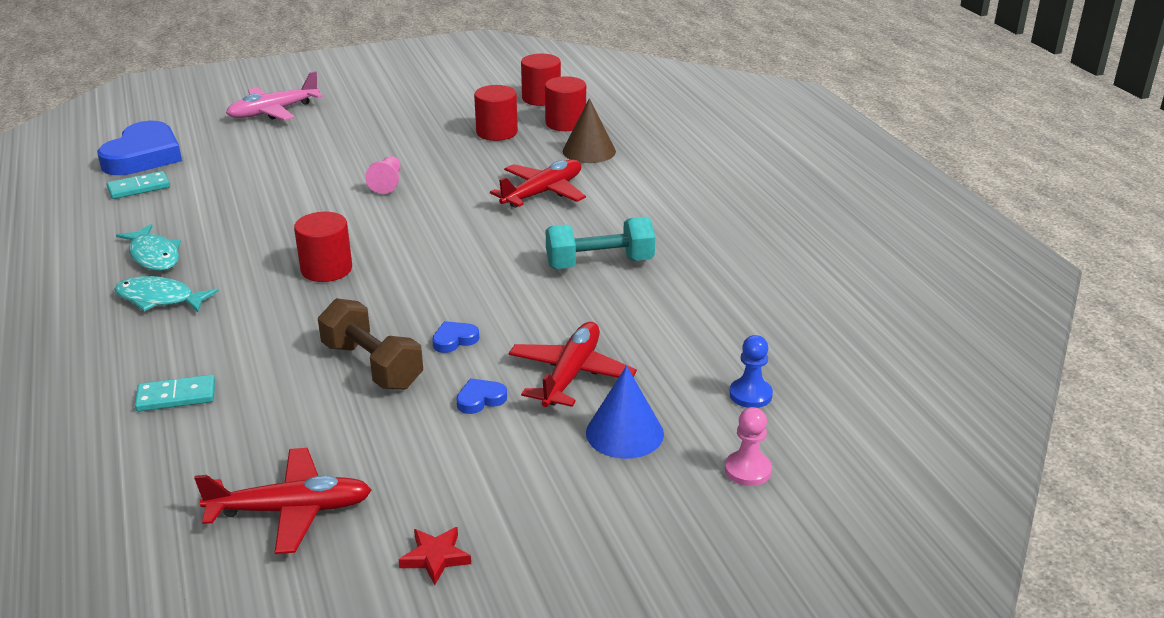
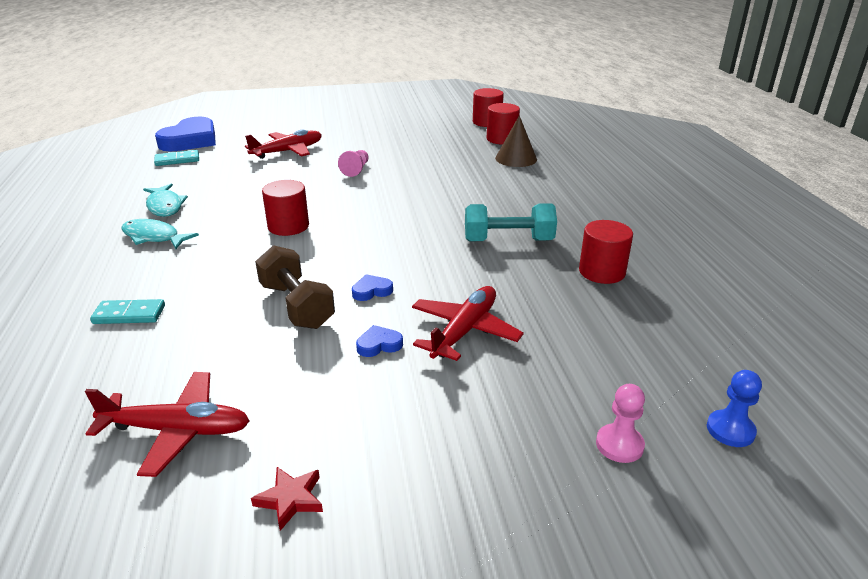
camera: 10 degrees right, 0 degrees up
pink plane [226,71,323,120] -> none
red cylinder [474,85,518,141] -> red cylinder moved to [579,220,633,284]
red plane [490,160,586,208] -> red plane moved to [245,130,322,159]
blue cone [586,366,664,459] -> none
blue pawn [729,335,773,408] -> blue pawn moved to [707,370,762,447]

